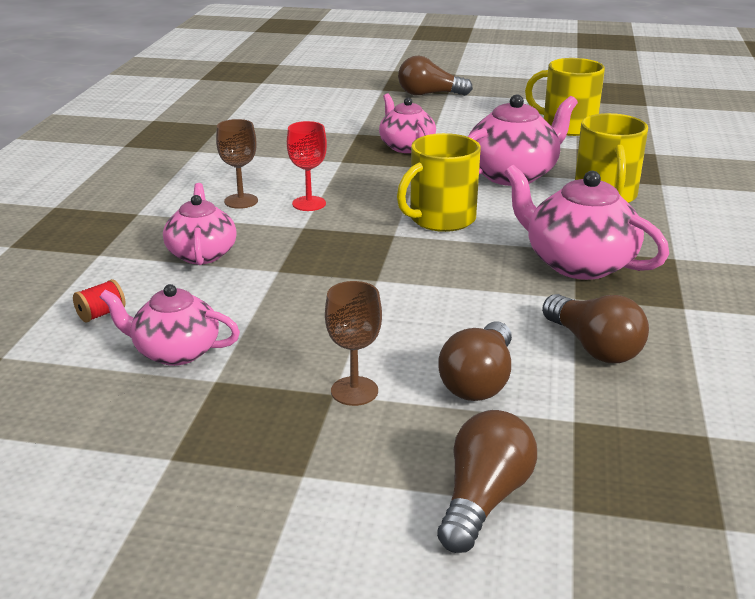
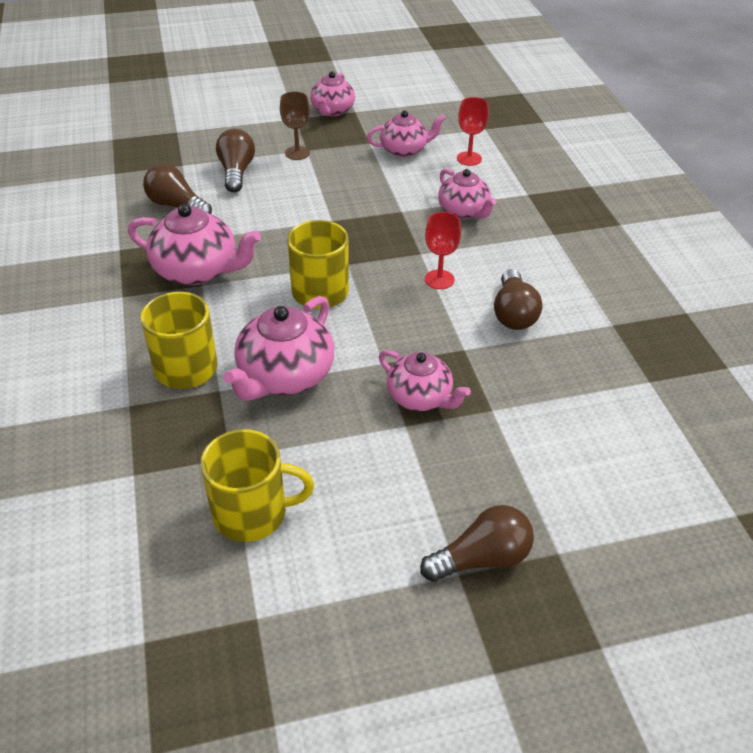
camera: 155 degrees right, 15 degrees up
red spool [73,279,125,322] -> red goblet [457,97,489,166]
brown goblet [216,119,258,209] -> none
brown light bulb [437,410,537,553] -> brown light bulb moved to [494,269,542,330]
none -> pink teapot [310,71,355,116]

